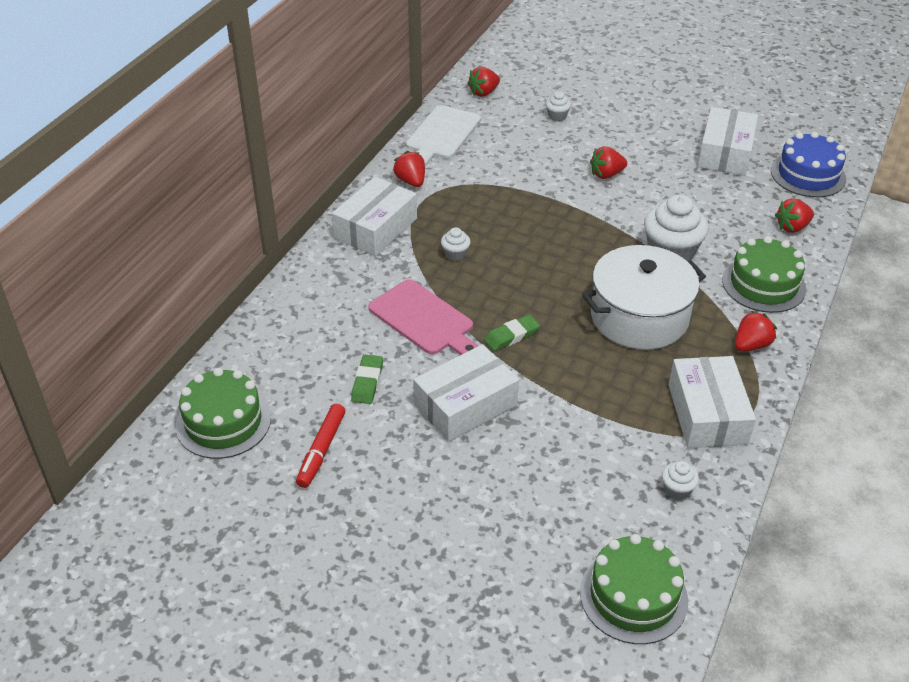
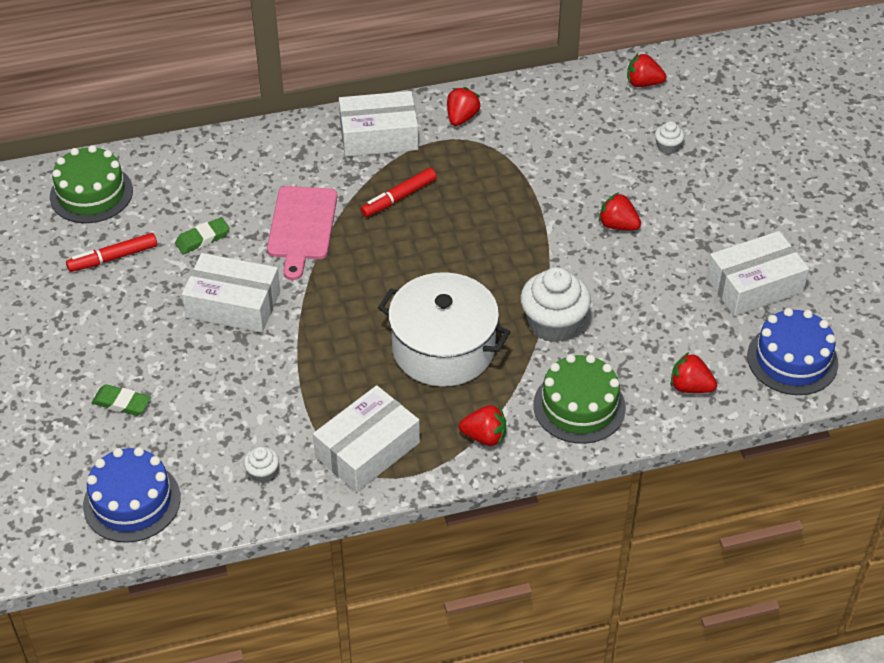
camera: 50 degrees right, 5 degrees up
white cutting board [406,105,481,166] -> none
white cupcake [441,227,471,261] -> red marker [361,168,437,217]
green eraser [484,314,540,351] -> green eraser moved to [91,384,151,416]
green cake [580,534,688,644] -> blue cake [83,447,181,543]

